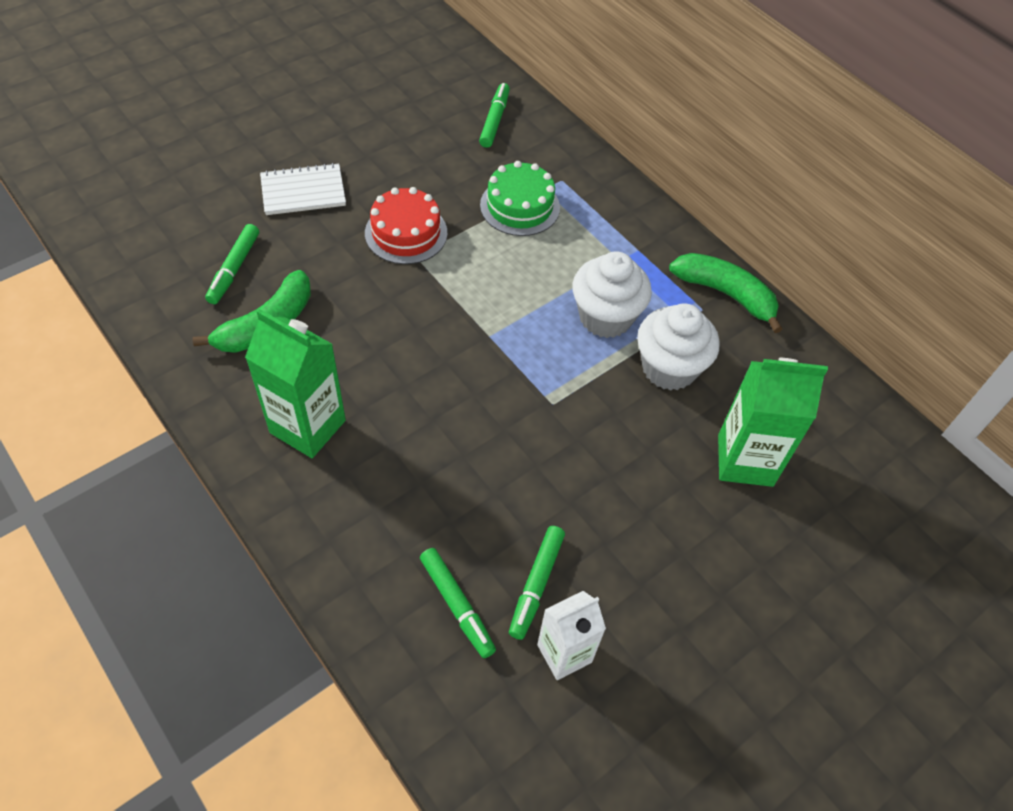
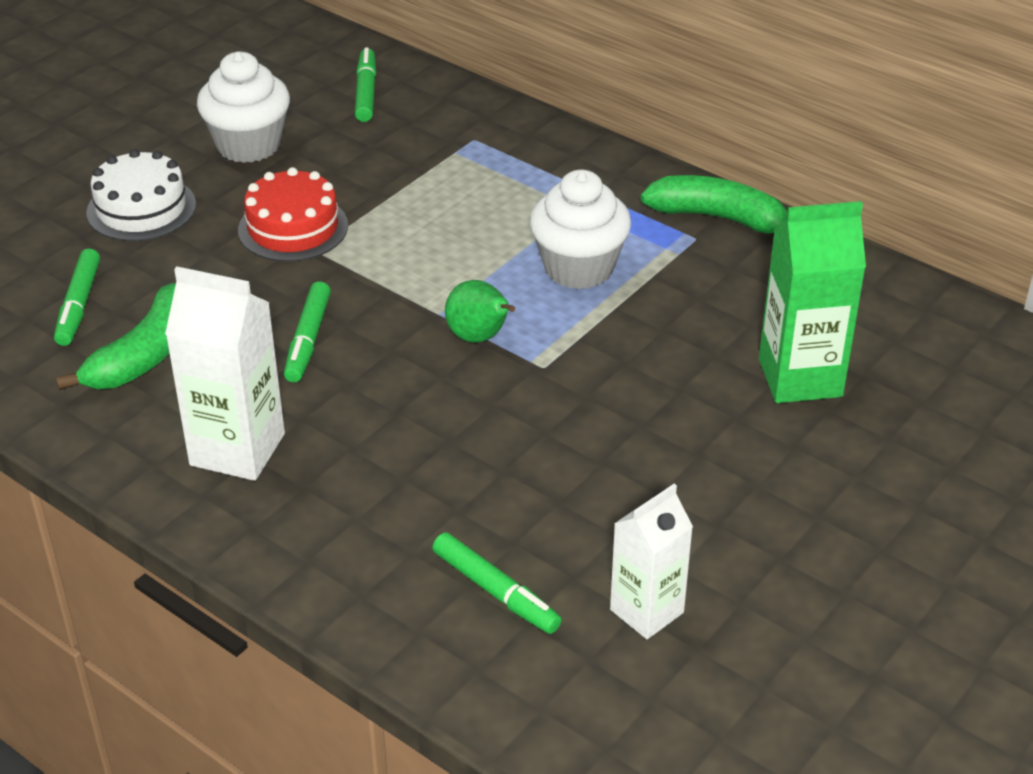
camera: 10 degrees left, 15 degrees down
green carton [245,309,346,458] -> white carton [165,266,285,481]
white notebook [260,163,346,215] -> white cake [86,149,196,241]
green cake [480,161,560,236] -> none
green marker [509,526,565,640] -> green marker moved to [284,281,331,382]
white cupcake [637,304,720,391] -> white cupcake moved to [197,52,290,163]
none -> green pear [445,280,515,343]

